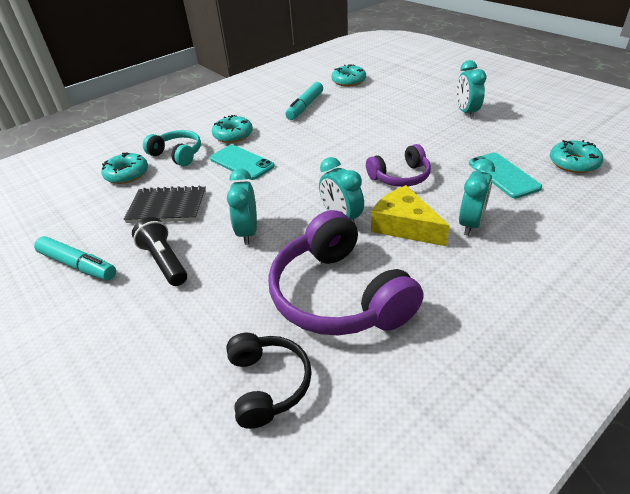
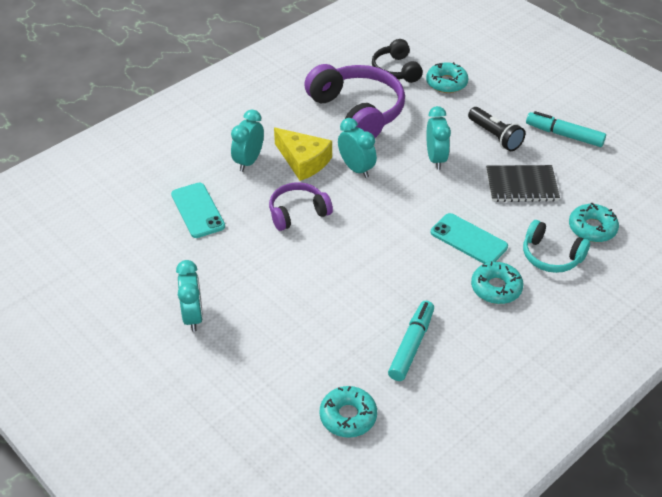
camera: 175 degrees right, 5 degrees up
turquoise donut [550,140,603,173] -> turquoise donut moved to [426,62,468,93]

